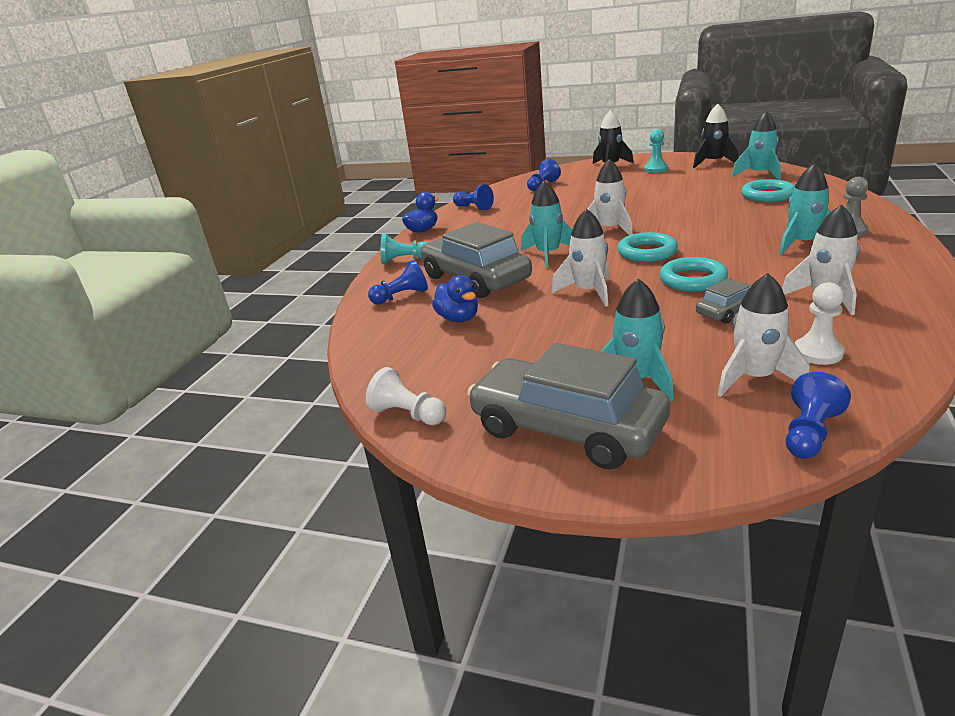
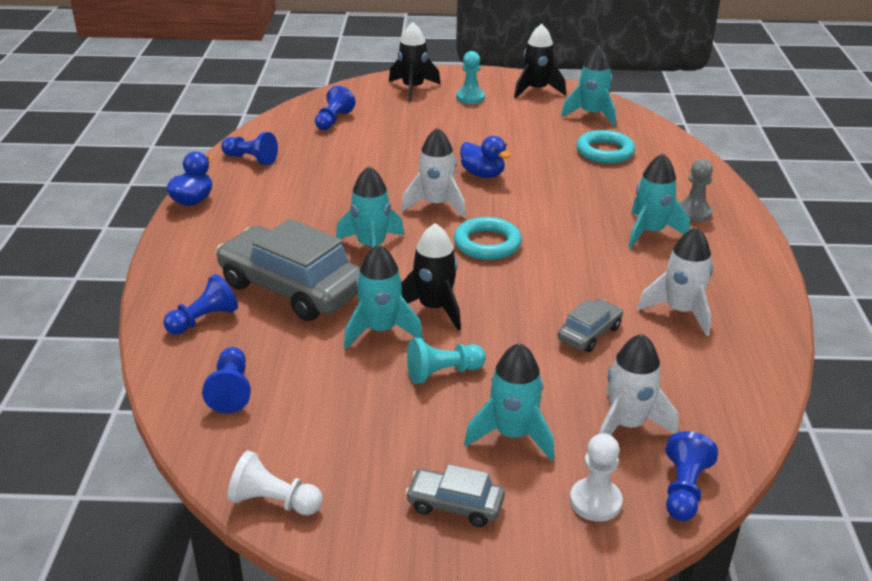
camera: 20 degrees left, 5 degrees up
turquoise pawn [381,234,428,264] -> turquoise pawn moved to [407,338,486,384]
blue duck [432,275,478,322] -> blue duck moved to [460,136,511,178]
grey car [467,343,670,470] -> grey car [405,464,505,527], size x0.47
white rocket [552,208,610,307] -> black rocket [401,223,461,330]
turquoise ring [660,257,728,292] -> none
white pawn [795,282,844,365] -> white pawn moved to [570,433,623,522]
none -> blue pawn [202,347,251,413]
none -> turquoise rocket [344,244,423,349]

